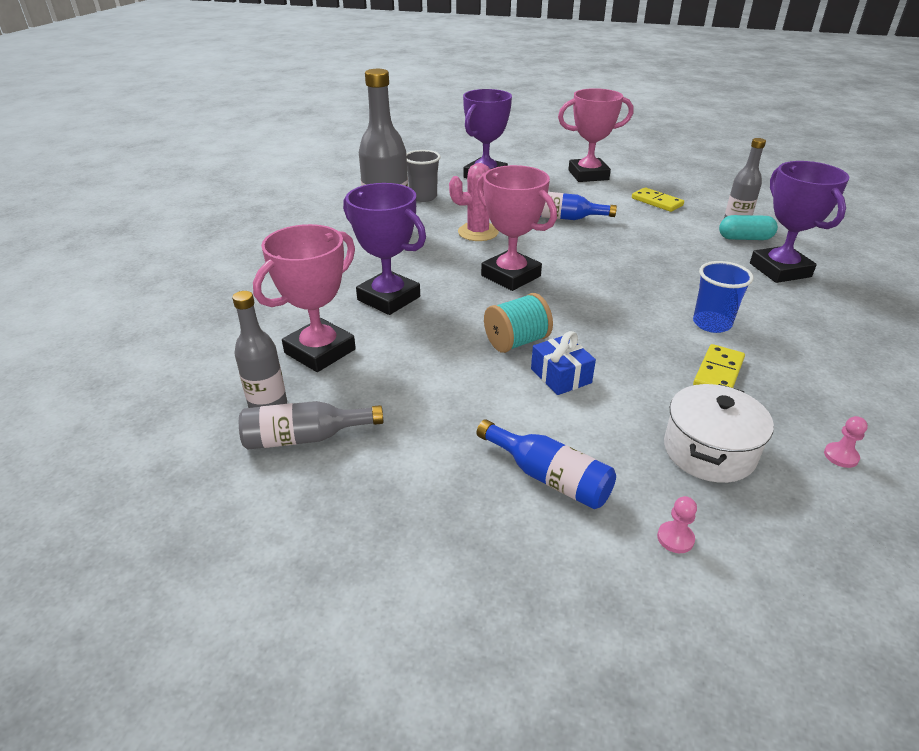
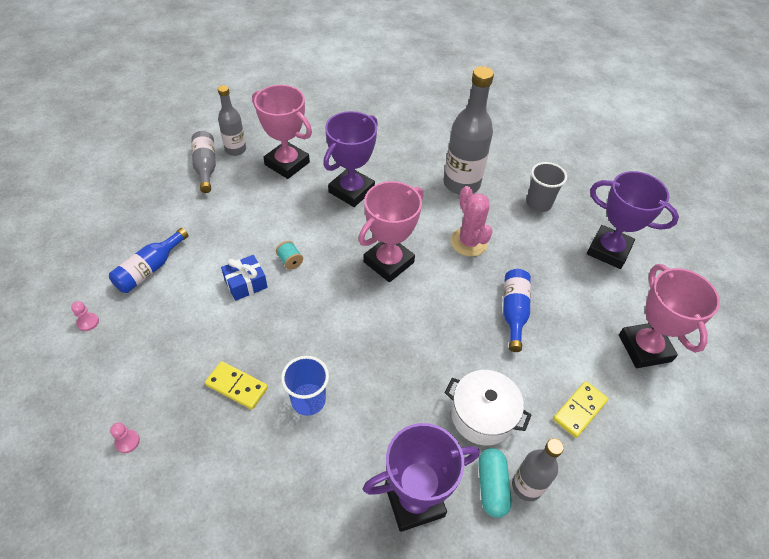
camera: 85 degrees right, 15 degrees up
turquoise spool [484,293,553,353] -> turquoise spool [276,241,303,270], size x0.57
white pot [664,384,774,483] -> white pot moved to [445,370,531,445]

